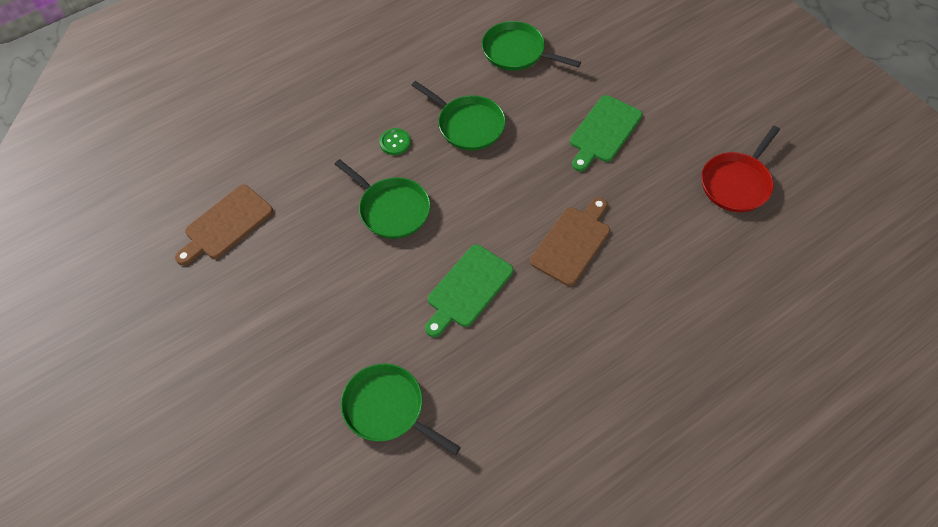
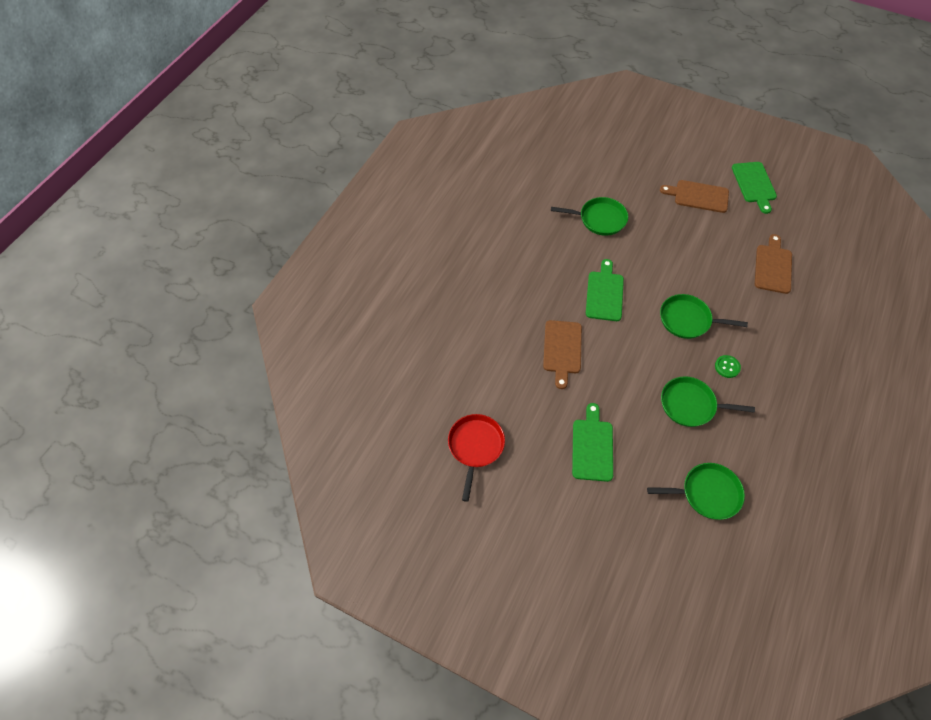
camera: 150 degrees right, 0 degrees up
none -> brown cutting board [660,180,729,213]
none -> green cutting board [732,162,777,214]

